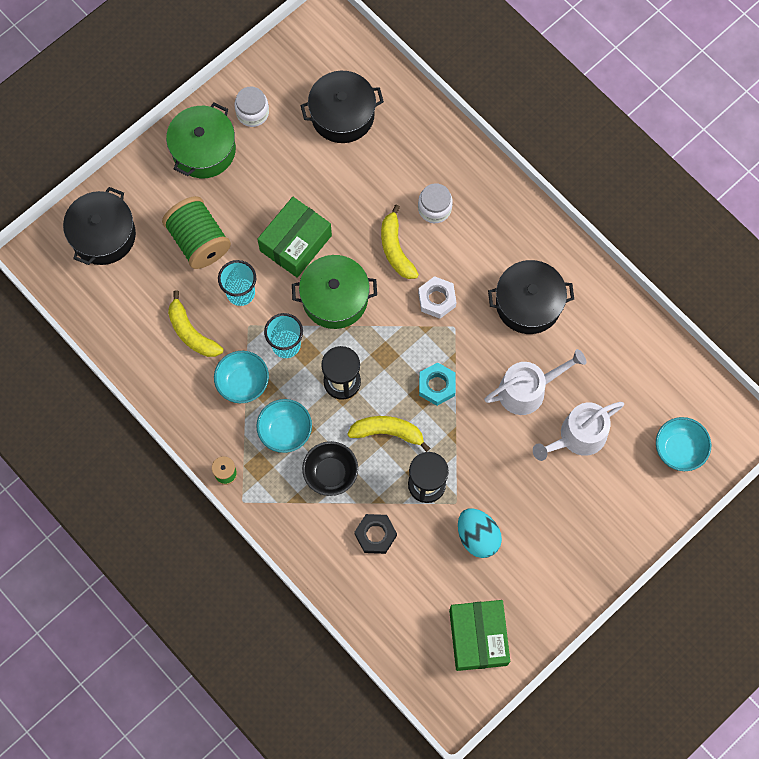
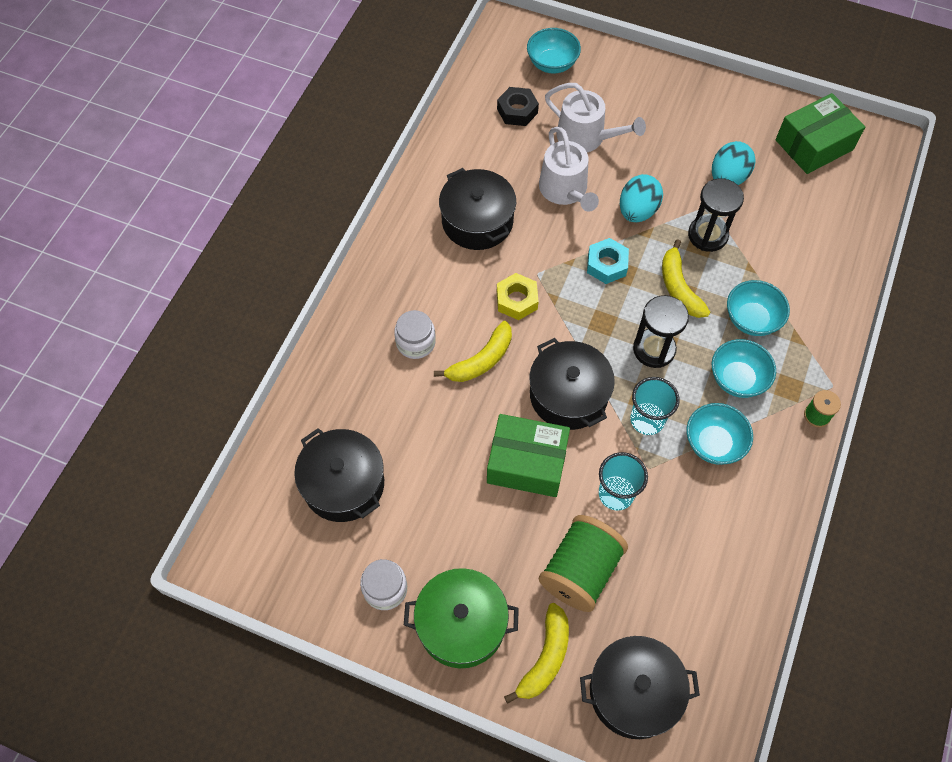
camera: 115 degrees left, 10 degrees down
yellow banana [168,290,223,357] -> yellow banana moved to [504,603,569,704]
green pot [292,255,377,329] -> black pot [529,338,615,430]
black bowl [302,441,358,496] -> turquoise bowl [727,280,790,336]
black nut [354,514,397,554] -> black nut moved to [497,87,539,126]
white nut [418,276,457,319] -> yellow nut [497,273,539,320]
white watering can [484,349,586,415] -> white watering can turned 150 degrees counterclockwise [539,127,599,212]
none -> turquoise egg [620,174,663,222]

